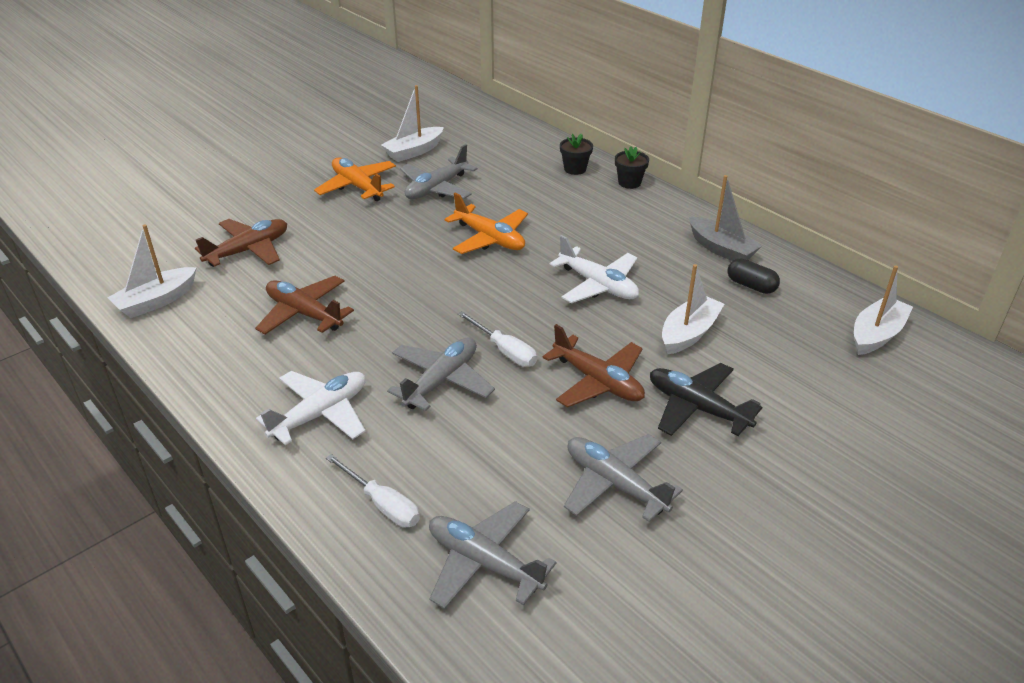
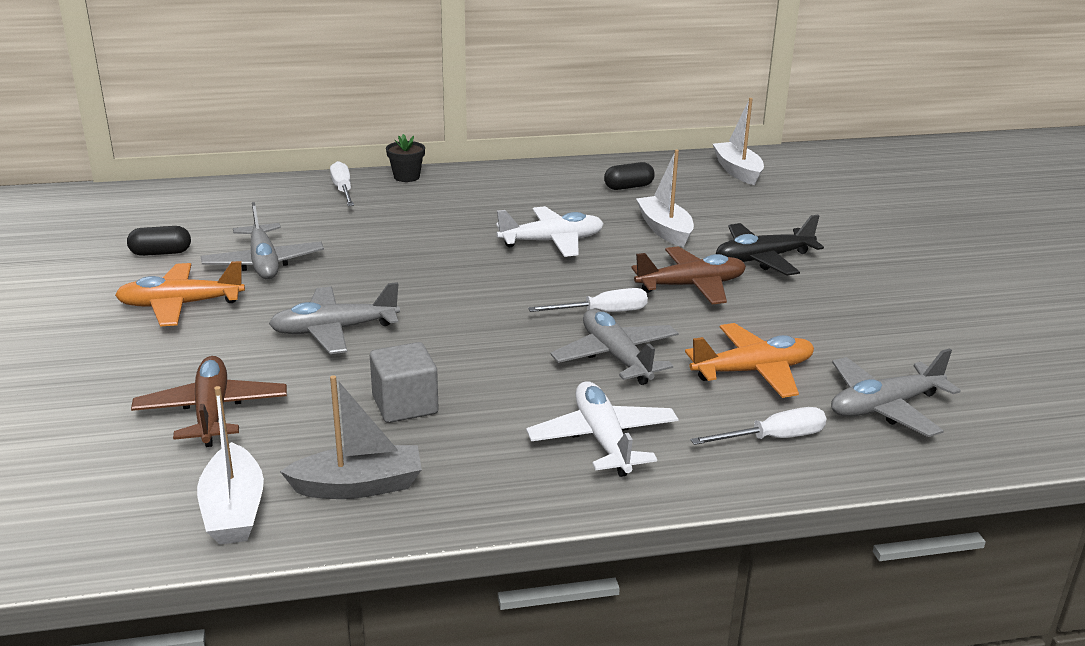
camera: 60 degrees left, 10 degrees down
brown plane [255,276,354,334] -> grey cube [370,342,439,423]
white boat [381,85,444,162] -> black capsule [127,226,191,256]
orange plane [445,192,528,254] -> orange plane moved to [685,323,814,398]
black flower pot [560,134,593,175] -> white screwdriver [330,161,354,206]
grey plane [564,434,683,522] -> grey plane moved to [269,282,400,354]
grey boat [689,175,762,261] -> grey boat moved to [280,375,422,499]

